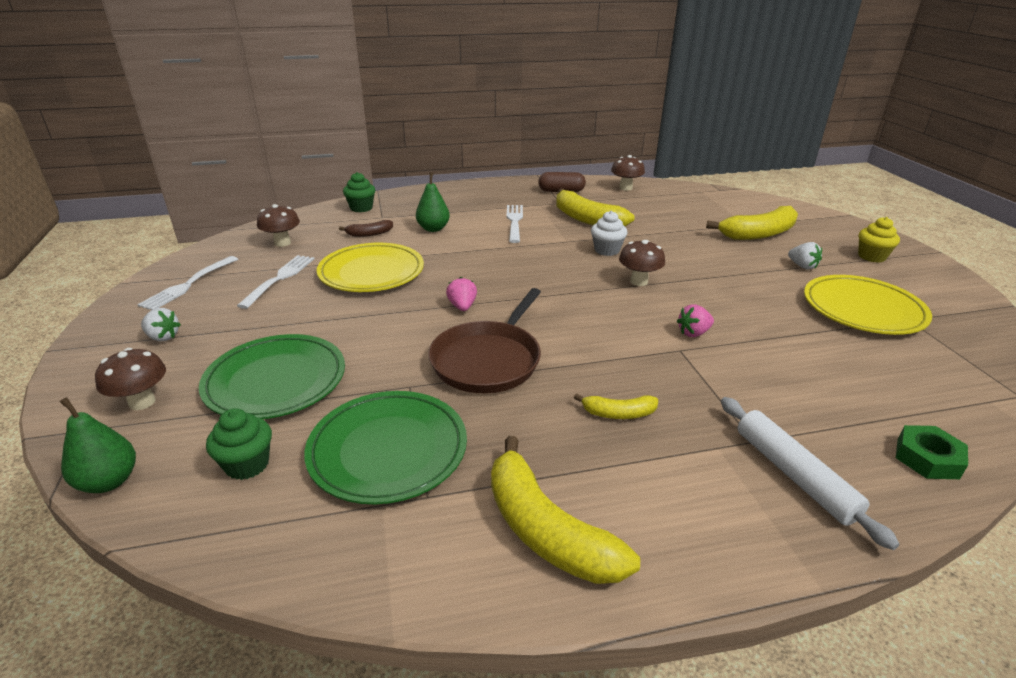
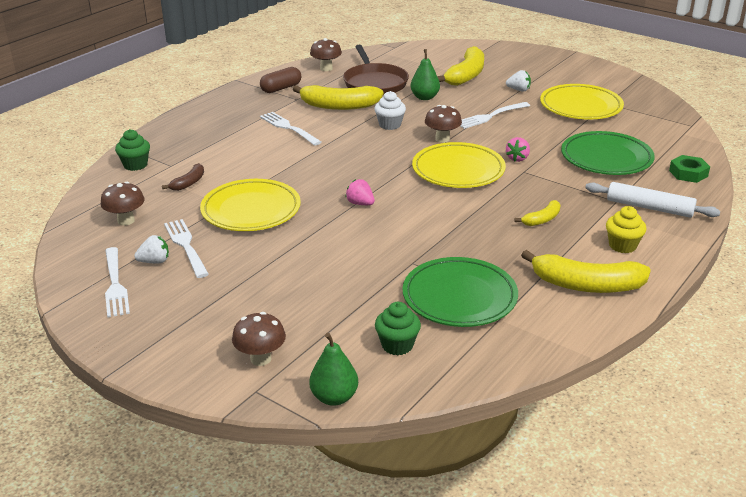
camera: 40 degrees left, 0 degrees up
white strawberry [141,308,181,341] -> white strawberry moved to [134,235,169,263]
green plate [199,334,345,419] -> green plate moved to [561,131,655,175]
green pear [416,172,450,232] -> green pear moved to [410,49,440,100]
brown pan [428,288,541,393] -> brown pan moved to [343,45,409,96]
yellow cupcake [858,217,900,263] -> yellow cupcake moved to [606,206,646,253]
none -> yellow plate [412,142,506,188]
none -> white fork [460,102,530,129]

